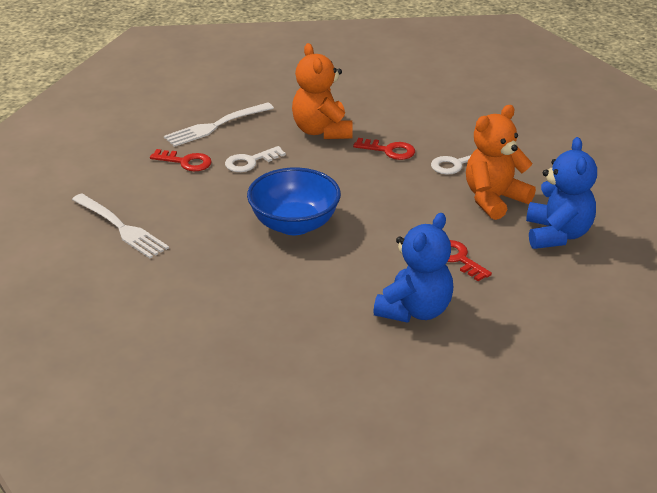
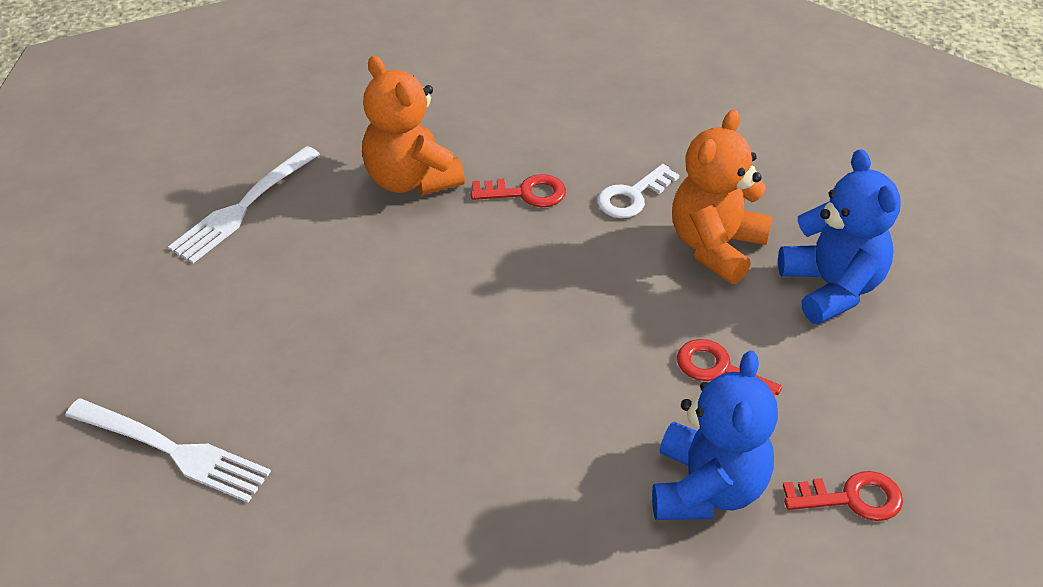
camera: 20 degrees left, 10 degrees up
red key [150,149,212,171] -> red key moved to [783,471,903,521]
white key [225,146,286,172] -> none
blue bowl [247,168,341,235] -> none

